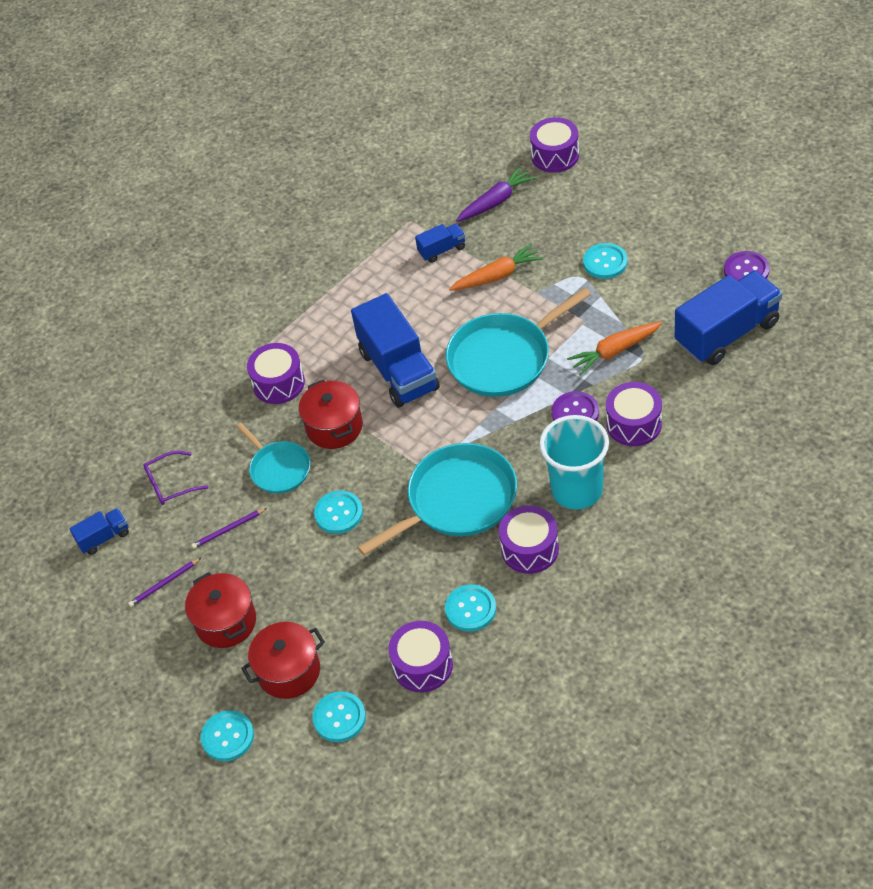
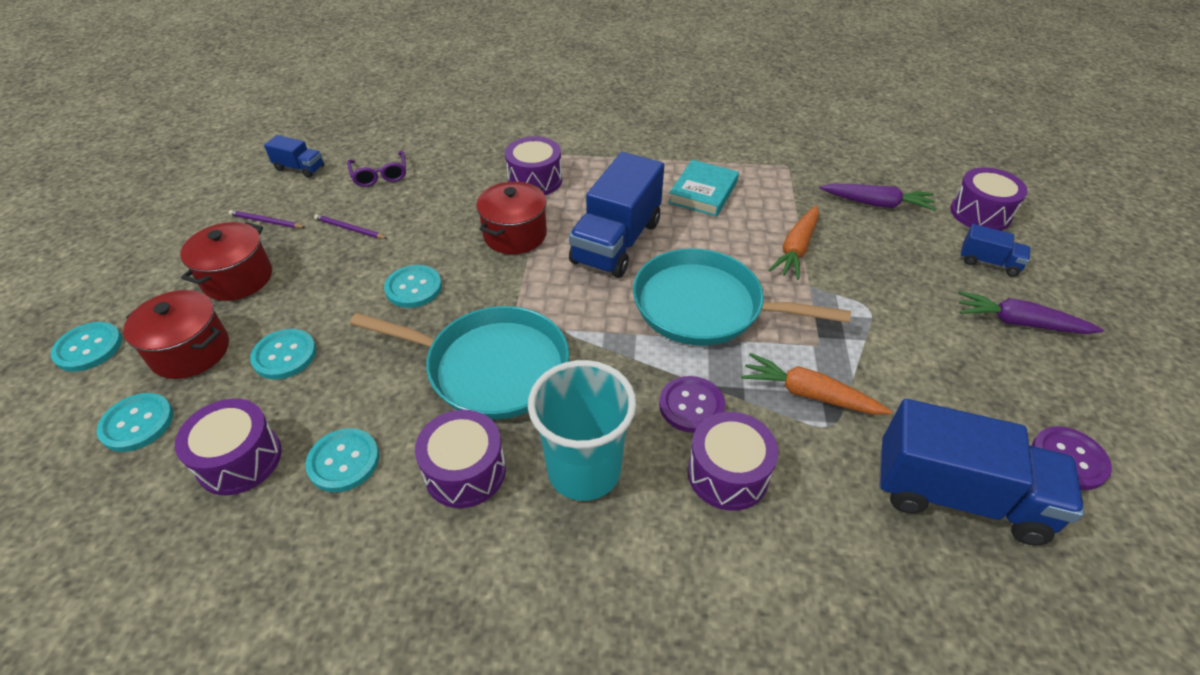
camera: 45 degrees right, 5 degrees down
purple glasses [143,451,209,505] -> purple glasses turned 135 degrees counterclockwise [347,151,406,187]
turquoise pan [236,423,310,494] -> none
blue truck [415,224,465,263] -> blue truck moved to [960,224,1031,276]
orange carrot [449,243,543,291] -> orange carrot turned 90 degrees clockwise [769,206,819,280]
turquoise button [583,243,628,279] -> turquoise button moved to [250,329,316,379]
none -> turquoise book [668,160,739,217]
none -> purple carrot [958,291,1104,334]

